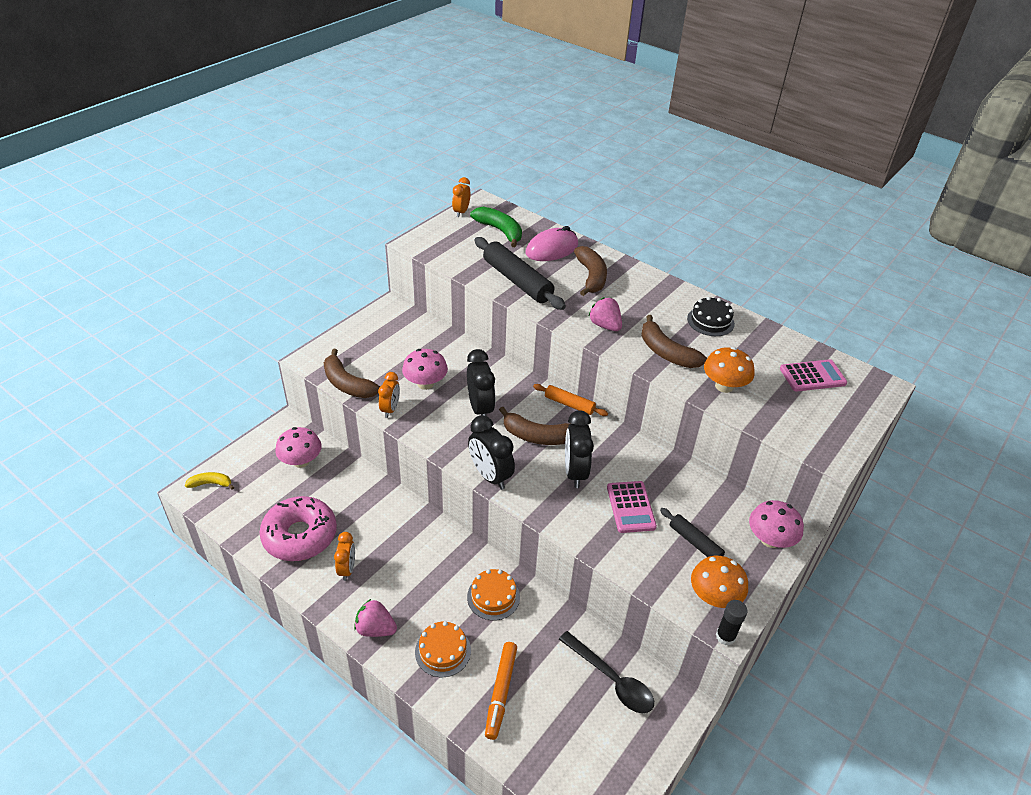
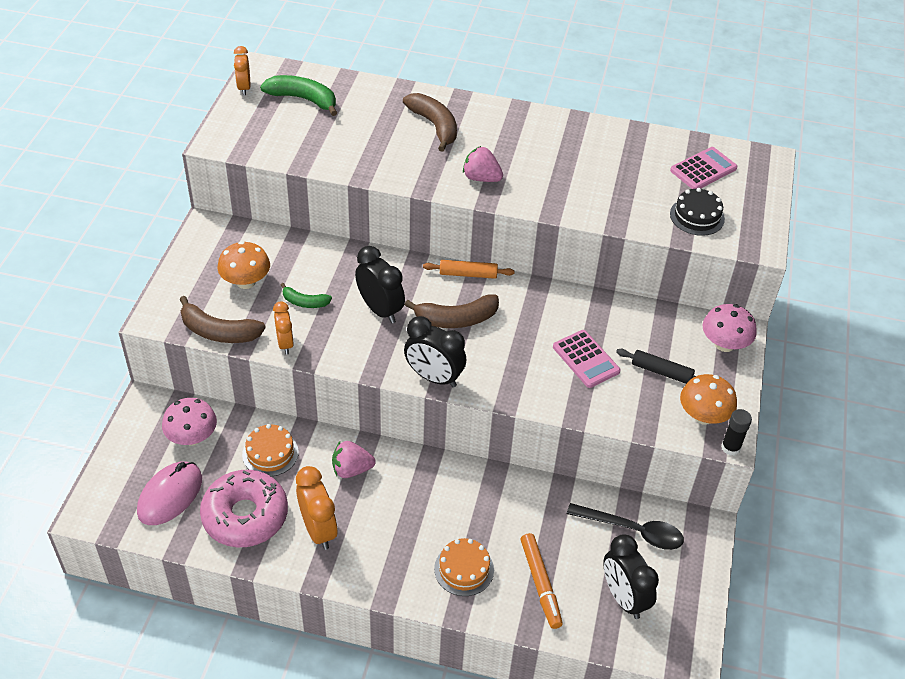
camera: 25 degrees left, 5 degrees up
yellow banana [185,472,234,490] -> none
orange clock [334,532,355,581] -> orange clock [296,466,338,550], size x1.57
pink strawberry [354,598,397,637] -> pink strawberry moved to [332,441,376,478]
pink mushroom [402,349,448,390] -> green banana [281,283,332,308]
orange cake [467,569,520,620] -> orange cake moved to [242,424,299,477]
black rolling pin [474,237,566,310] -> none
pink mouse [526,226,578,261] -> pink mouse moved to [137,461,202,525]
black clock [565,410,594,488] -> black clock moved to [603,534,659,619]
brown banana [641,315,707,368] -> none
black cake [687,297,735,336] -> black cake moved to [670,188,725,236]
orange mushroom [704,347,755,393] -> orange mushroom moved to [218,241,270,289]

